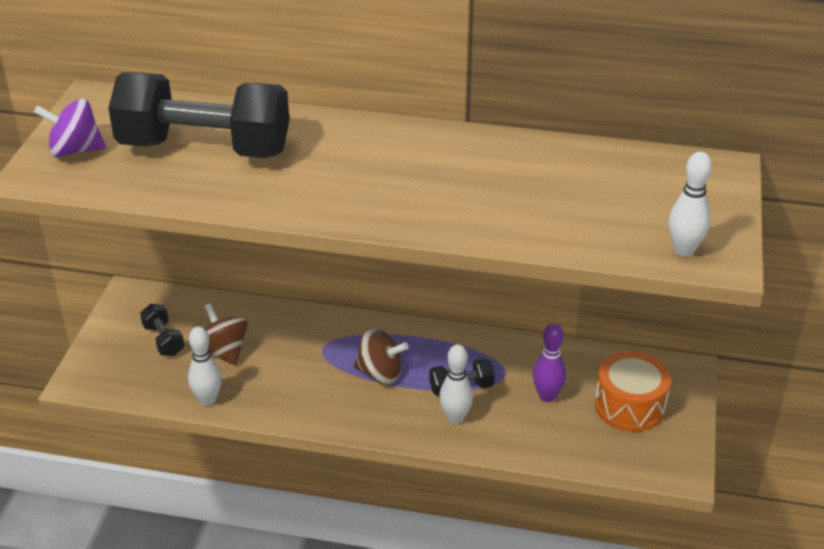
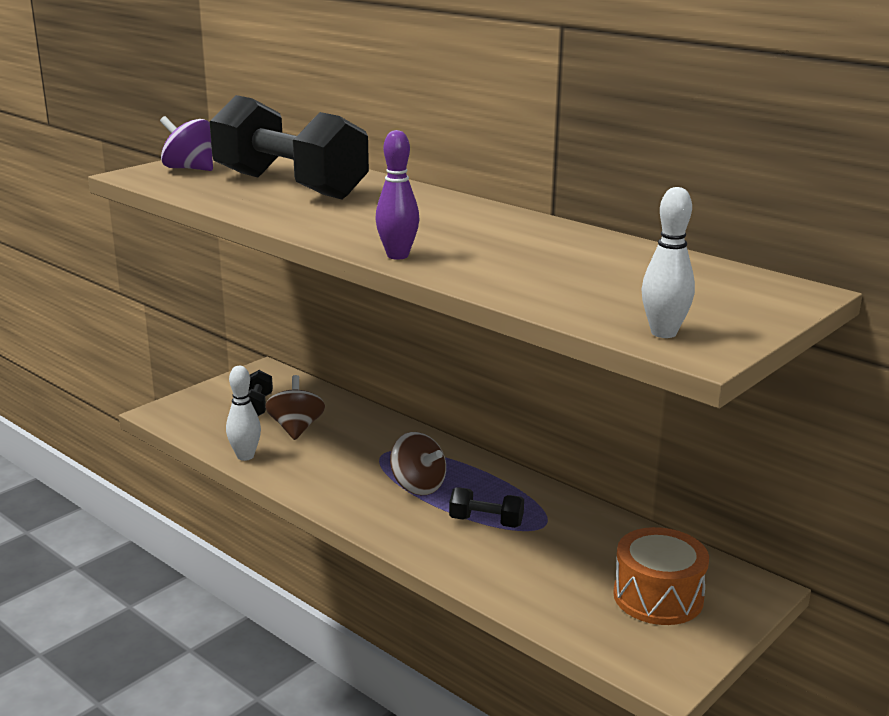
camera: 30 degrees right, 15 degrees down
white bowling pin [439,344,473,424] -> none
purple bowling pin [533,323,566,402] -> purple bowling pin moved to [375,130,419,260]

